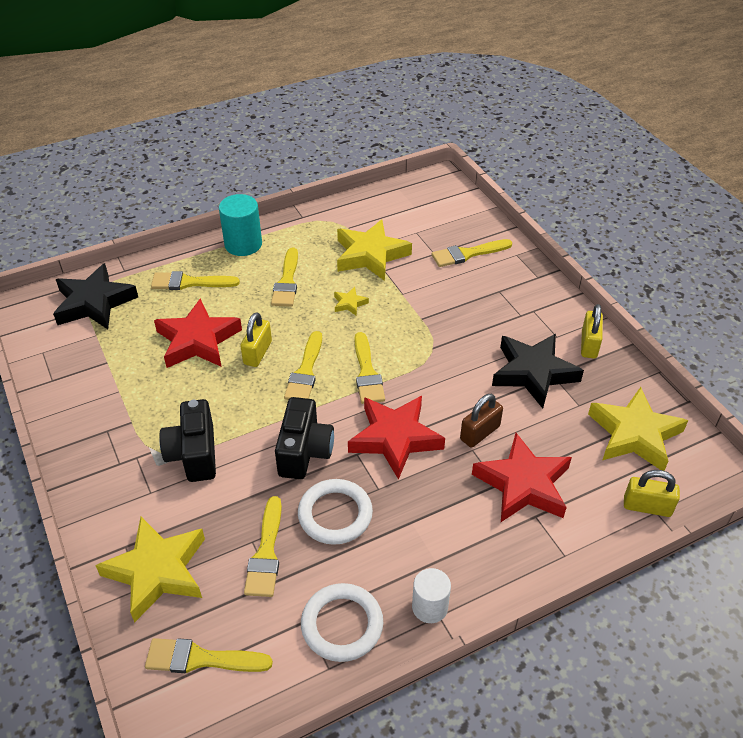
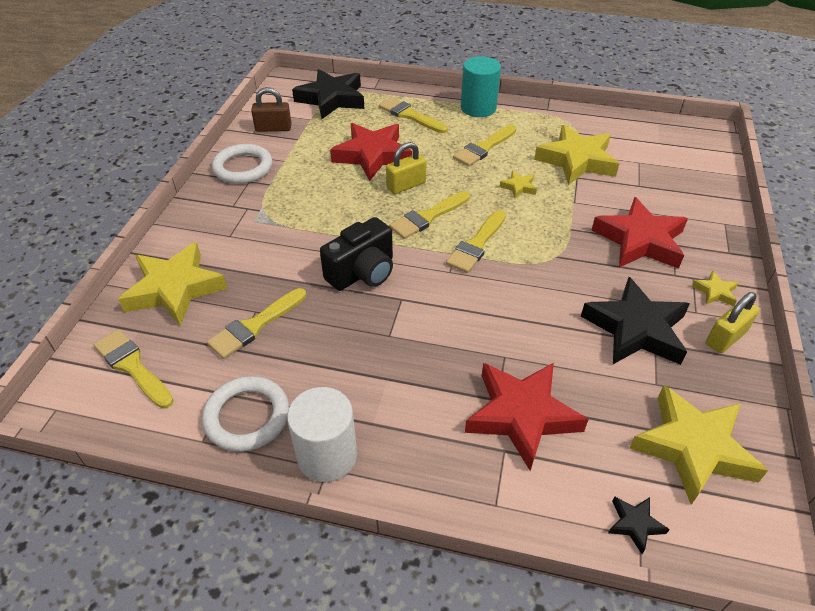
camera: 40 degrees right, 0 degrees up
black camera [160,399,216,482] -> none
white ring [298,479,373,545] -> white ring moved to [212,144,273,184]
red star [348,396,445,480] -> red star moved to [592,197,688,269]
white cylinder [412,568,451,623] -> white cylinder [287,387,357,482], size x1.51
yellow brush [431,239,512,267] -> none
brown padlock [460,394,503,448] -> brown padlock moved to [251,87,292,132]
yellow padlock [624,470,680,517] -> black star [608,497,670,554]
none -> yellow star [692,271,738,306]

